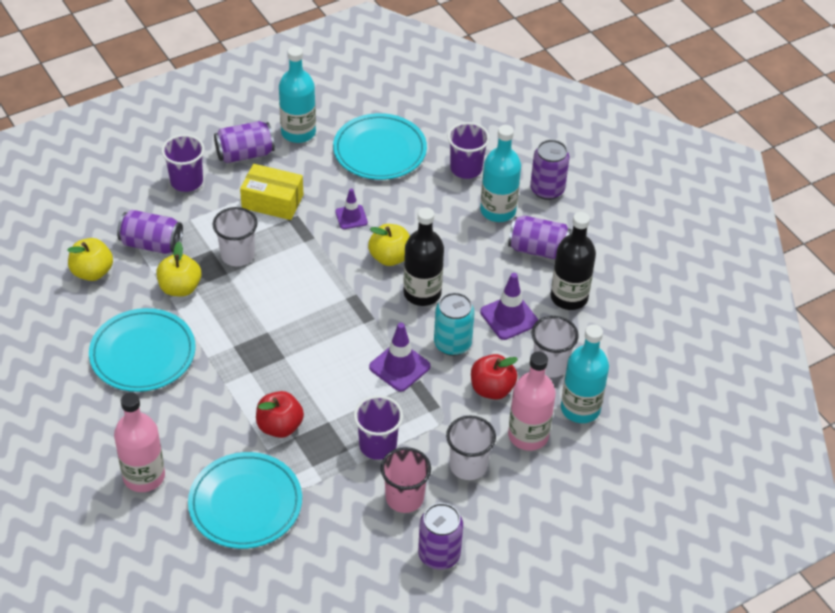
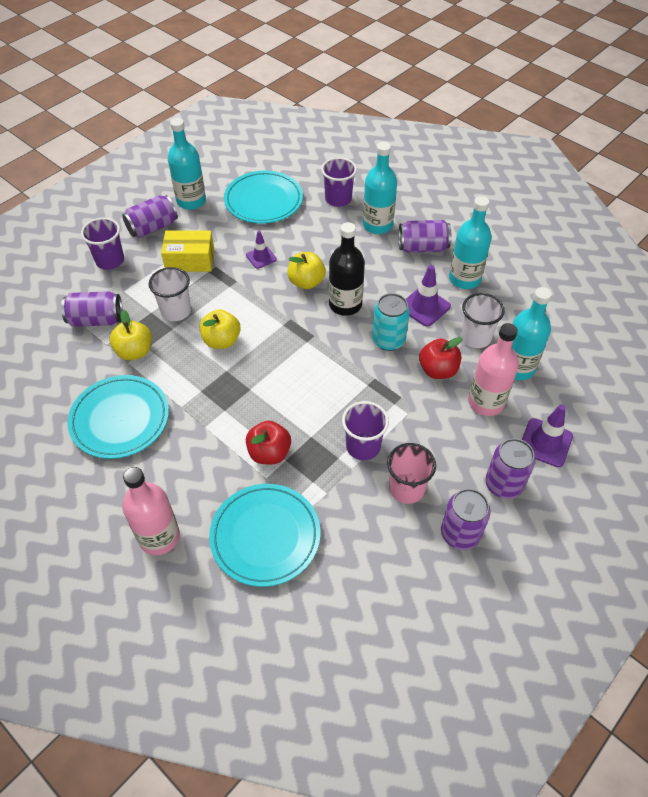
camera: 15 degrees left, 5 degrees up
yellow apple [67,238,113,281] -> yellow apple moved to [200,309,241,349]
purple traffic cone [369,323,431,392] -> purple traffic cone moved to [522,404,573,467]
white cup [446,416,496,480] -> none
purple can [530,139,570,200] -> purple can moved to [485,438,535,499]
black bottle [551,212,596,310] -> turquoise bottle [449,196,492,289]

